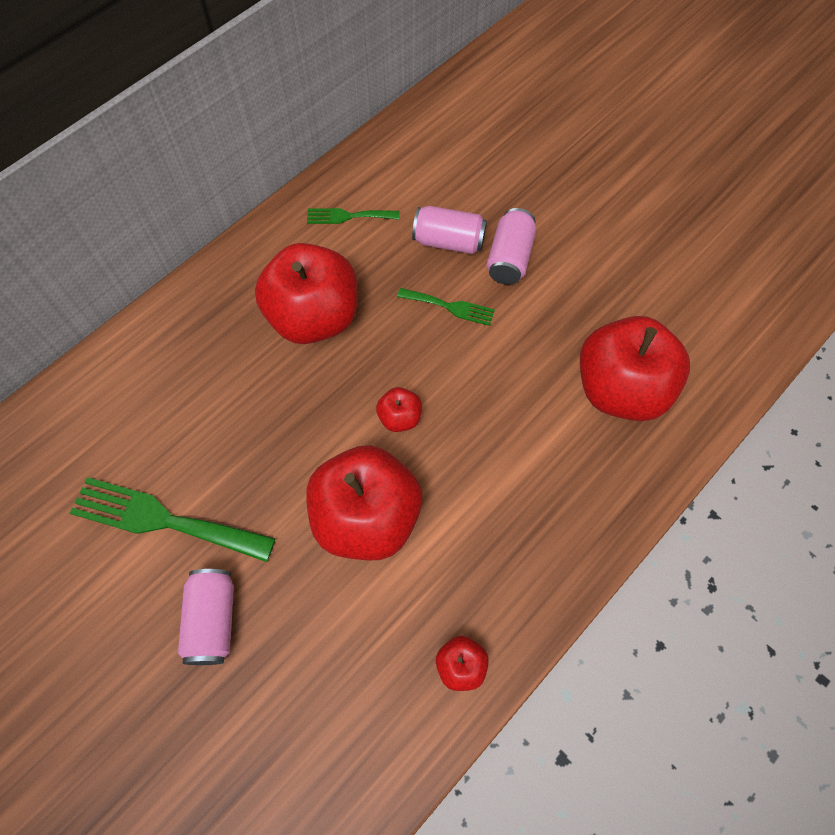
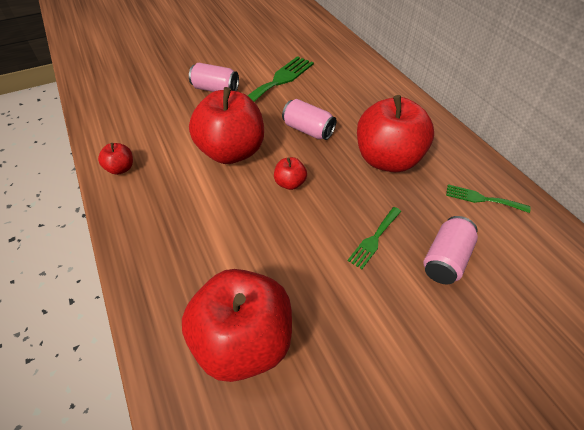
camera: 110 degrees right, 15 degrees down
green fork [307,208,399,224] -> green fork turned 90 degrees counterclockwise [446,184,531,213]
pink can [487,208,536,285] -> pink can moved to [282,99,336,140]

